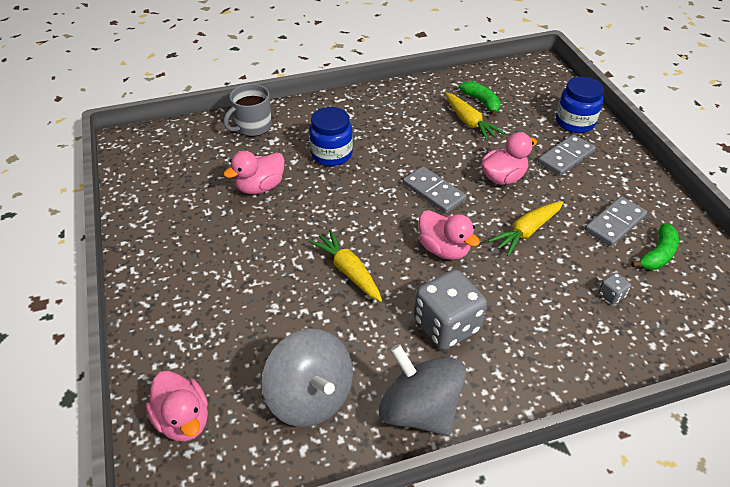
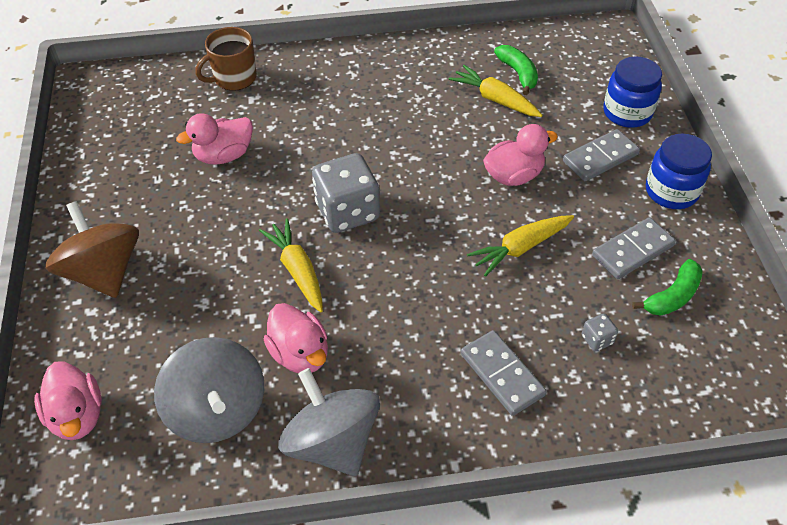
camera: 10 degrees right, 5 degrees up
grey mug [224,84,272,136] -> brown mug [195,27,257,91]
blue jar [309,107,353,166] -> blue jar moved to [646,134,712,209]
grey domino [403,166,467,214] -> grey domino moved to [461,330,547,416]
grey dice [414,269,487,350] -> grey dice moved to [312,153,380,233]
pink duck [418,210,480,260] -> pink duck moved to [264,303,328,373]
yellow carrot [445,92,505,141] -> yellow carrot turned 150 degrees clockwise [449,65,542,117]
none -> brown spinning top [45,201,139,298]

